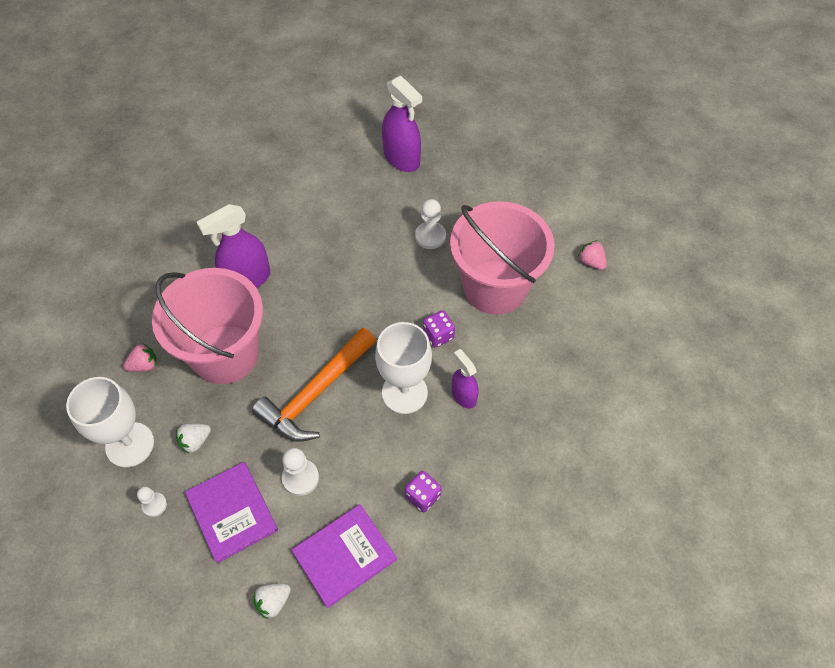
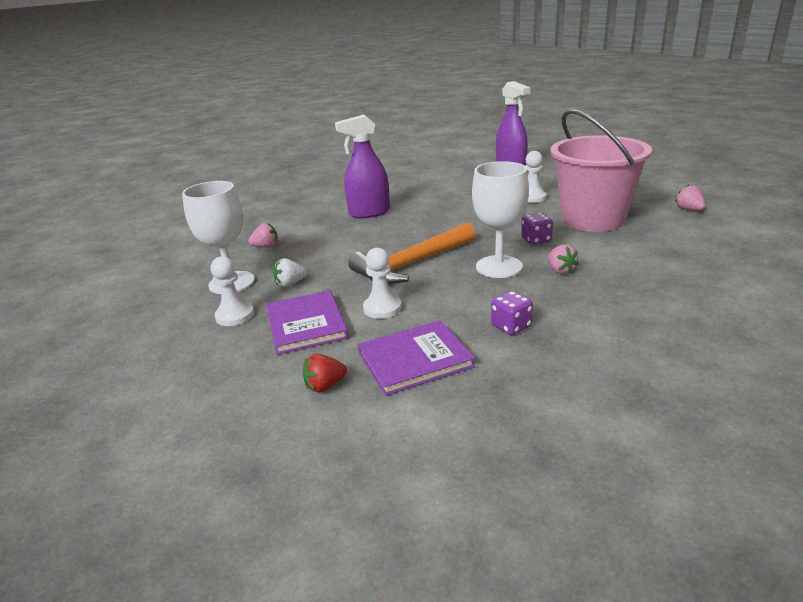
camera: 15 degrees right, 30 degrees down
white pawn [137,487,167,517] -> white pawn [210,256,254,326], size x1.55
pink bucket [152,268,263,384] -> none
white strawberry [253,584,291,619] -> red strawberry [303,354,347,392]
purple spray bottle [452,349,479,409] -> pink strawberry [548,244,579,274]

